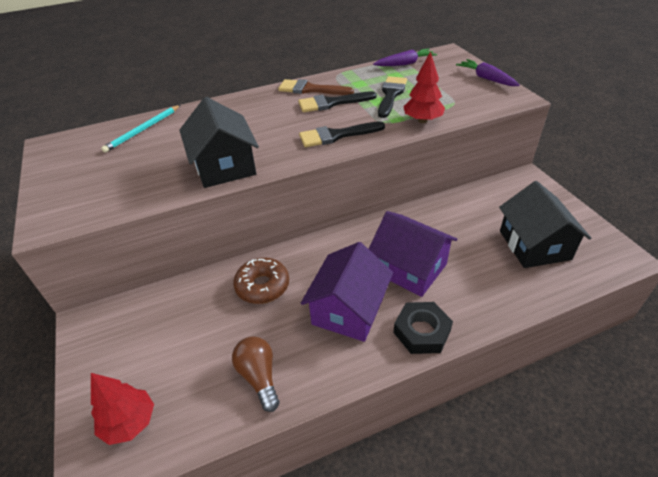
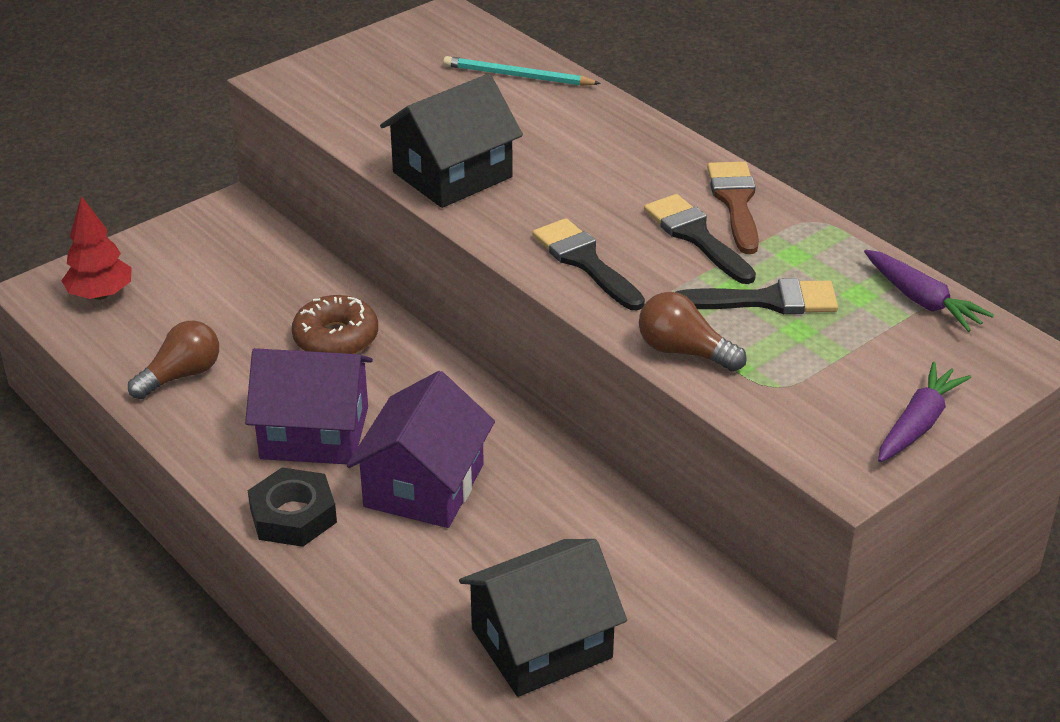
camera: 70 degrees right, 5 degrees down
red tree [403,51,445,123] -> brown light bulb [639,292,747,372]

